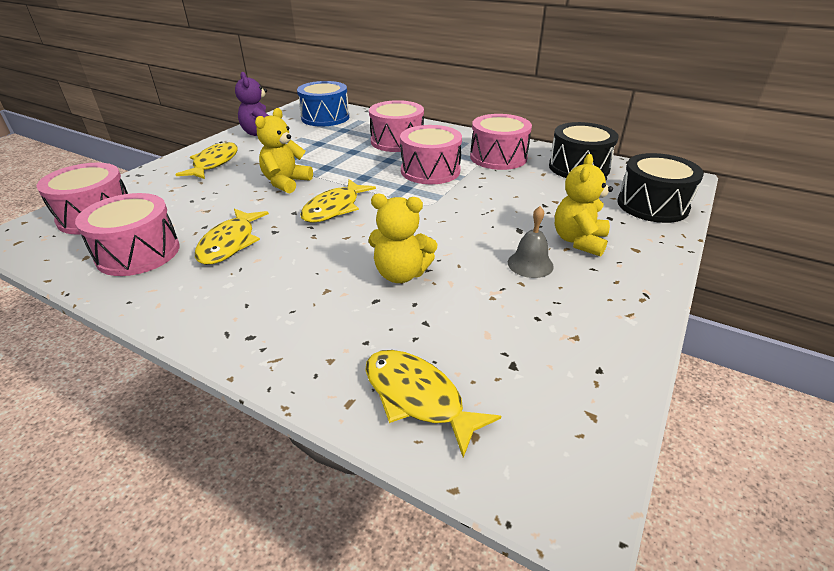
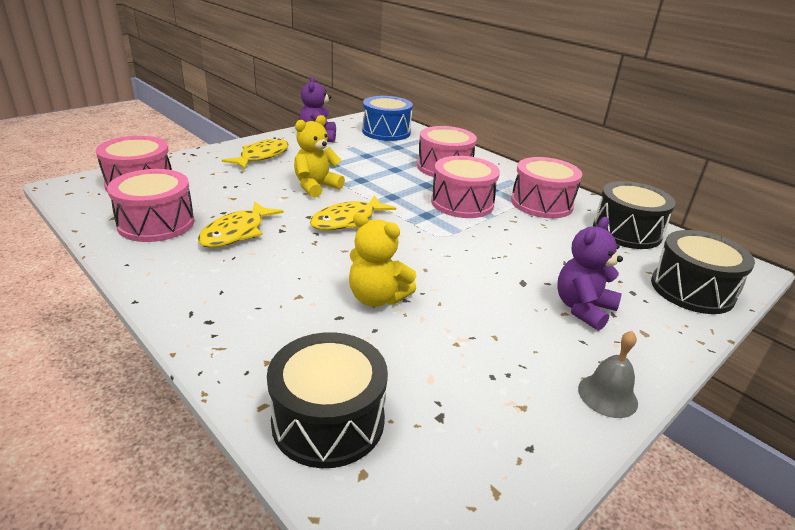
camera: 15 degrees right, 5 degrees down
yellow fish [365,350,501,458] -> black drum [267,332,388,468]
grey bell [508,206,554,278] -> grey bell moved to [578,331,638,418]
yellow teddy bear [555,154,613,257] -> purple teddy bear [557,217,623,331]

